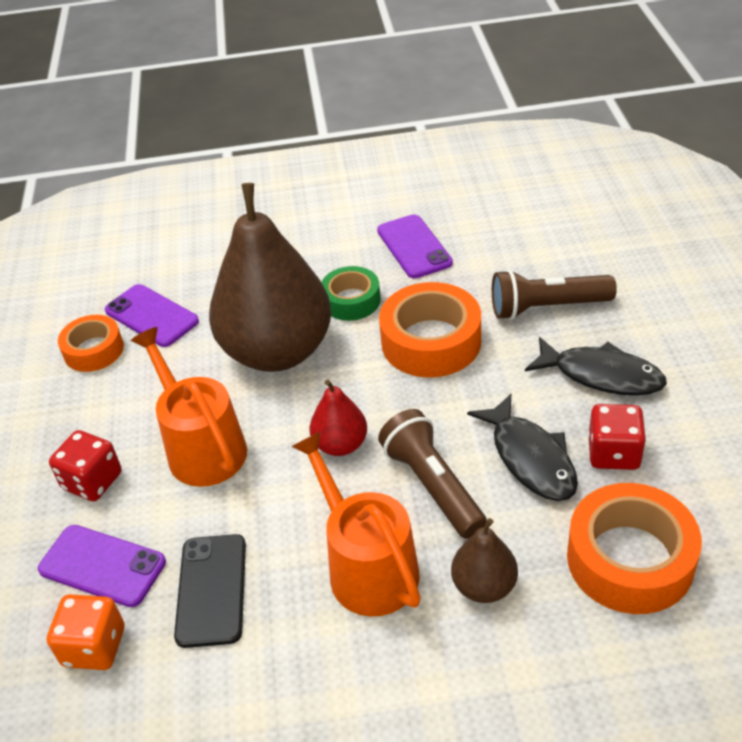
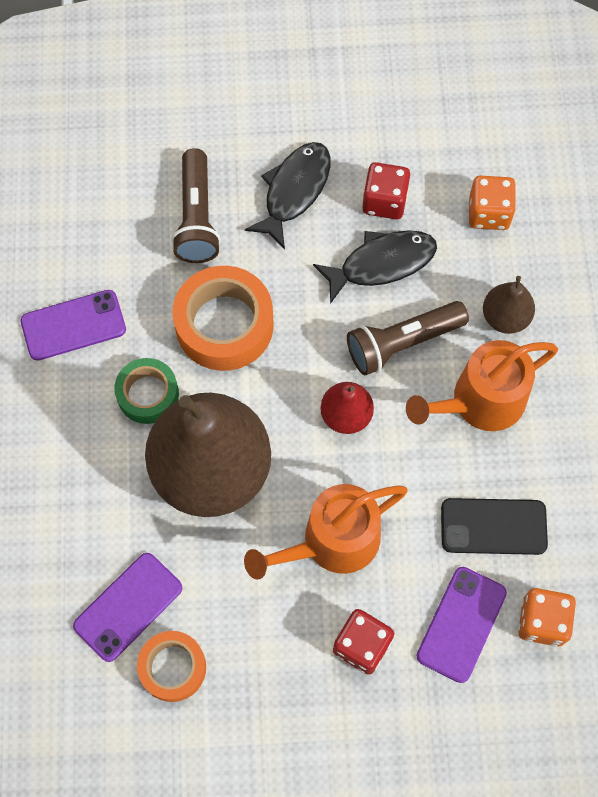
camera: 90 degrees left, 25 degrees up
orange tape [567,483,702,614] -> orange dice [469,176,516,230]

